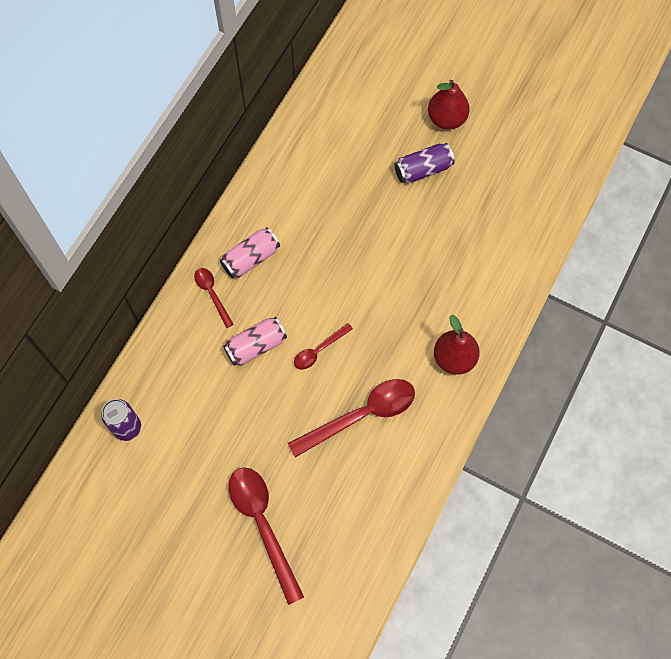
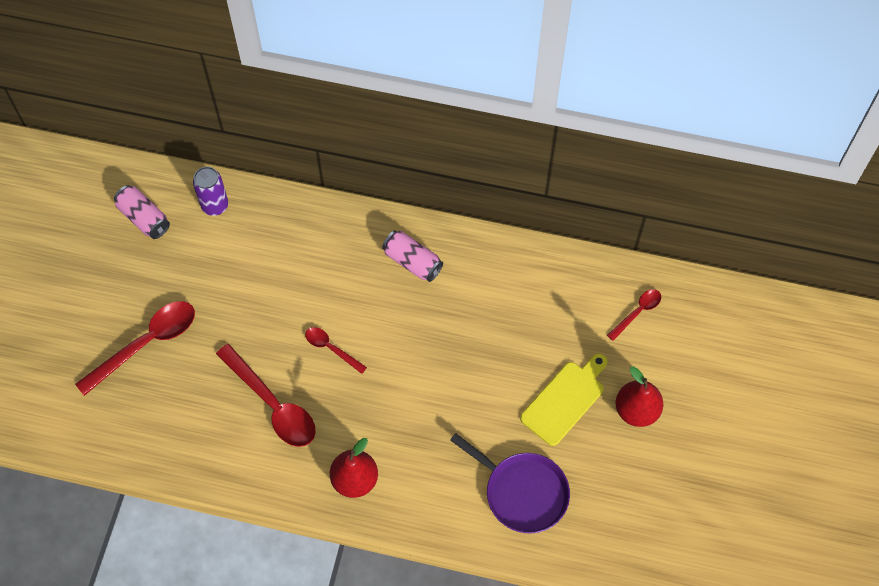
camera: 75 degrees right, 5 degrees down
red spoon [194,268,234,328] -> red spoon moved to [607,289,661,341]
pink can [223,317,287,366] -> pink can moved to [114,185,170,239]
purple can [394,143,455,184] -> yellow cutting board [520,353,607,446]
none -> purple pan [450,433,570,533]

